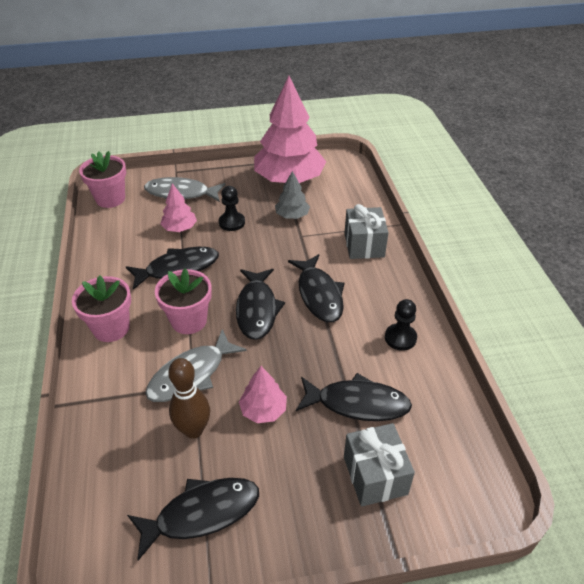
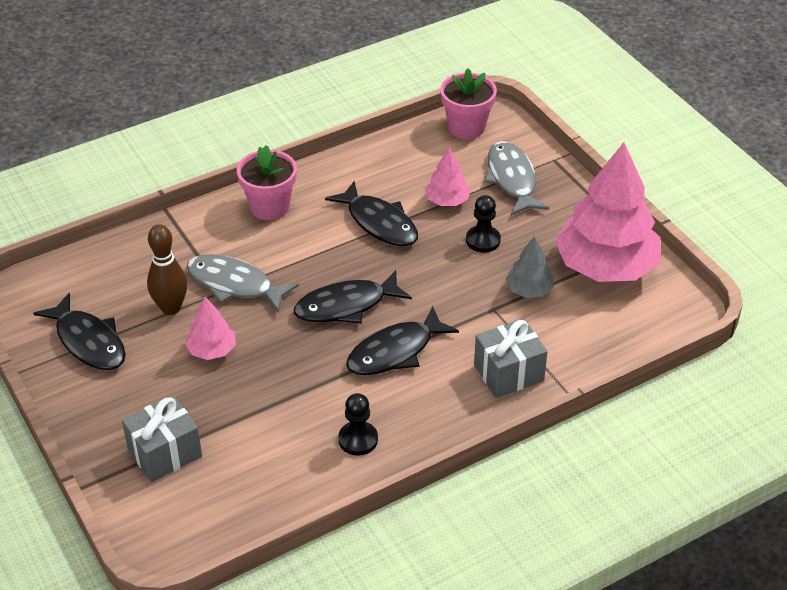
camera: 70 degrees right, 0 degrees up
pink flower pot [155,268,212,334] -> none
black fish [296,373,412,421] -> none

